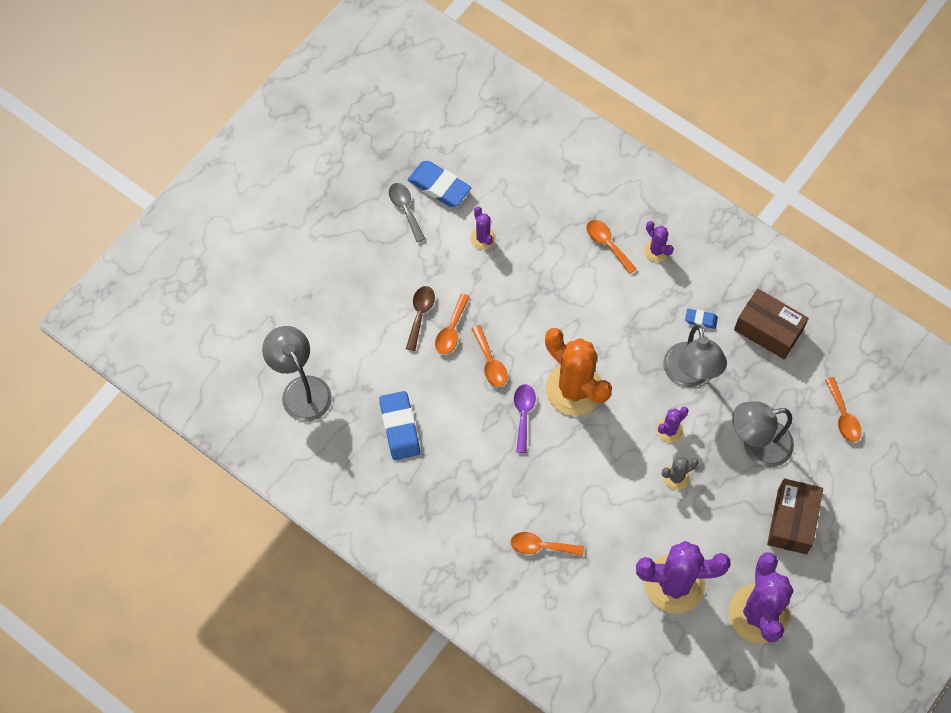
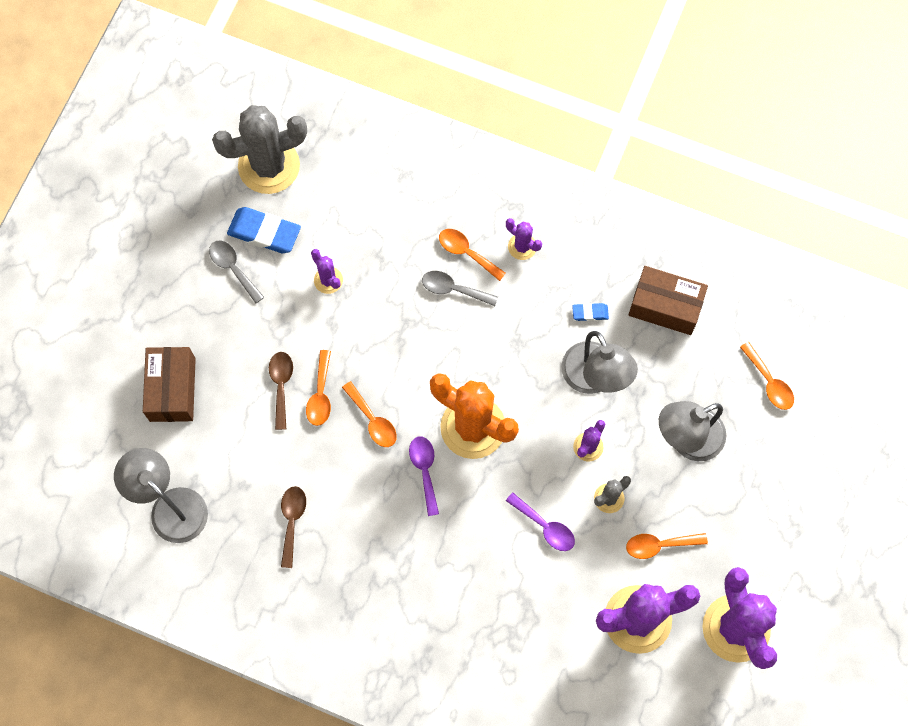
camera: 15 degrees left, 5 degrees up
blue eraser [379,391,420,460] -> brown spoon [281,486,306,568]
orange spoon [510,532,584,556] -> orange spoon moved to [626,533,708,559]
brown box [767,479,823,554] -> brown box moved to [143,347,196,422]
none -> grey cactus [212,105,307,194]
none -> grey spoon [422,271,498,306]
none -> purple spoon [506,493,575,551]

